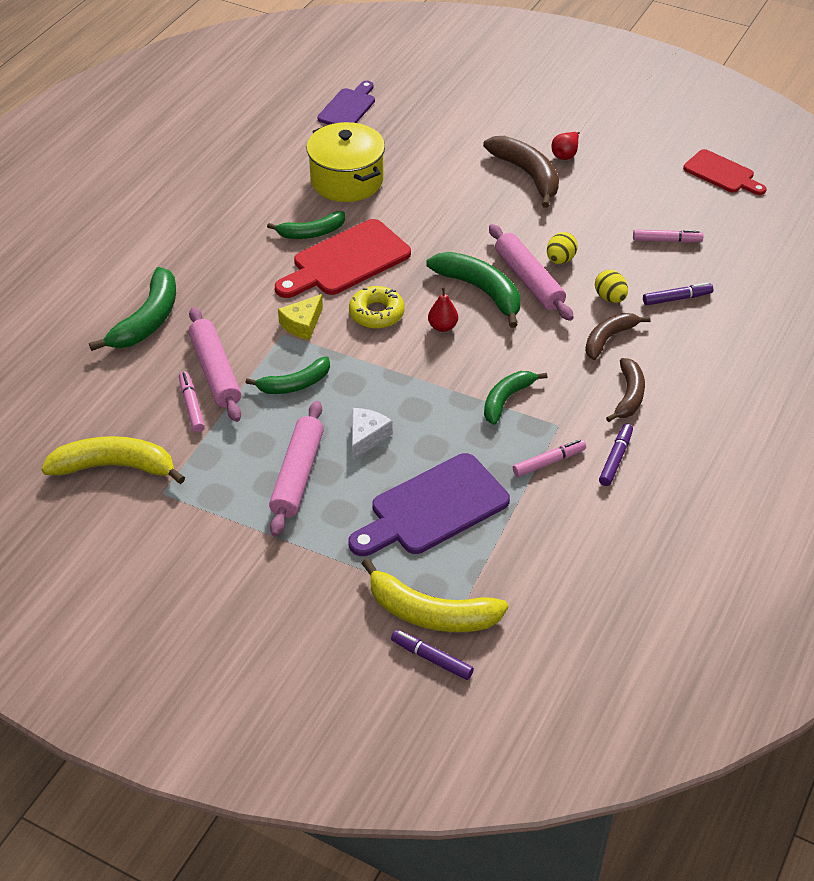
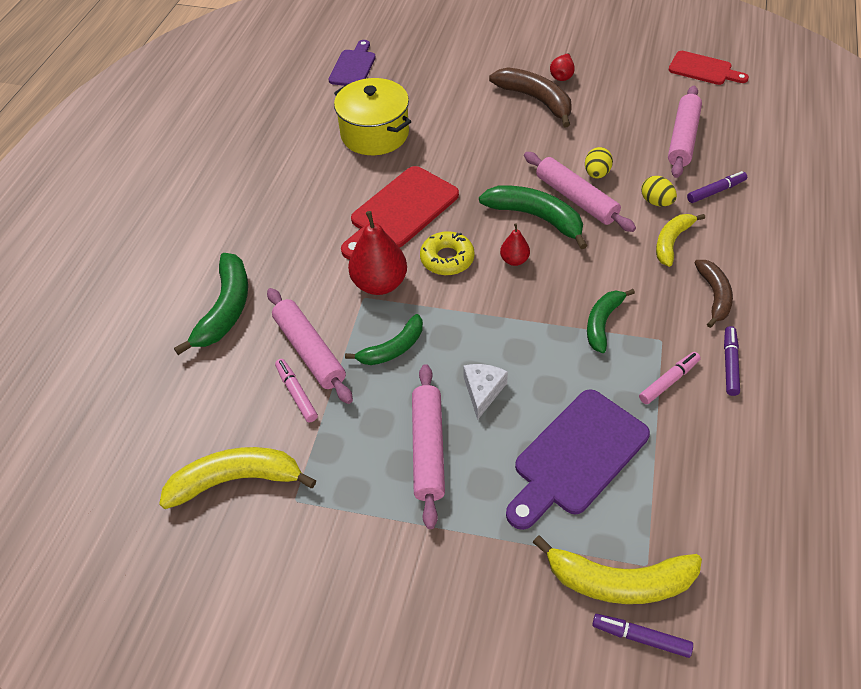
camera: 10 degrees left, 5 degrees up
green banana [267,211,345,239] -> none
yellow cheese [278,294,323,340] -> red pear [348,211,407,295]
brown banana [585,313,650,360] -> yellow banana [656,214,705,267]
pink marker [633,229,703,243] -> pink rolling pin [668,86,702,178]

